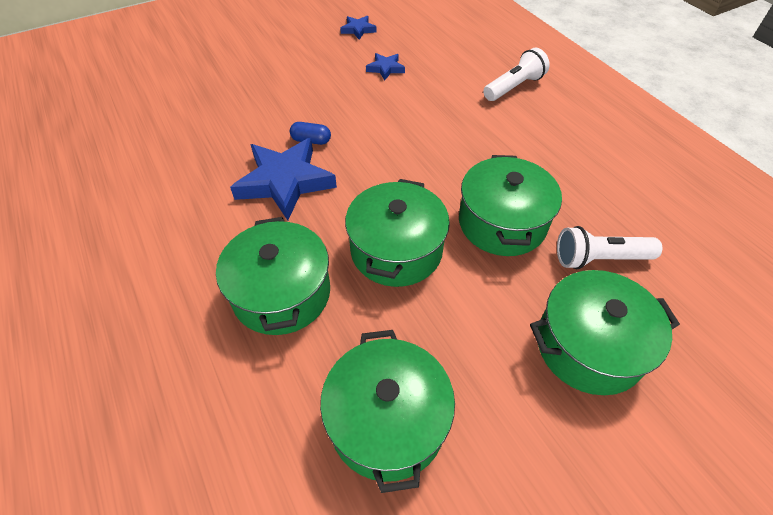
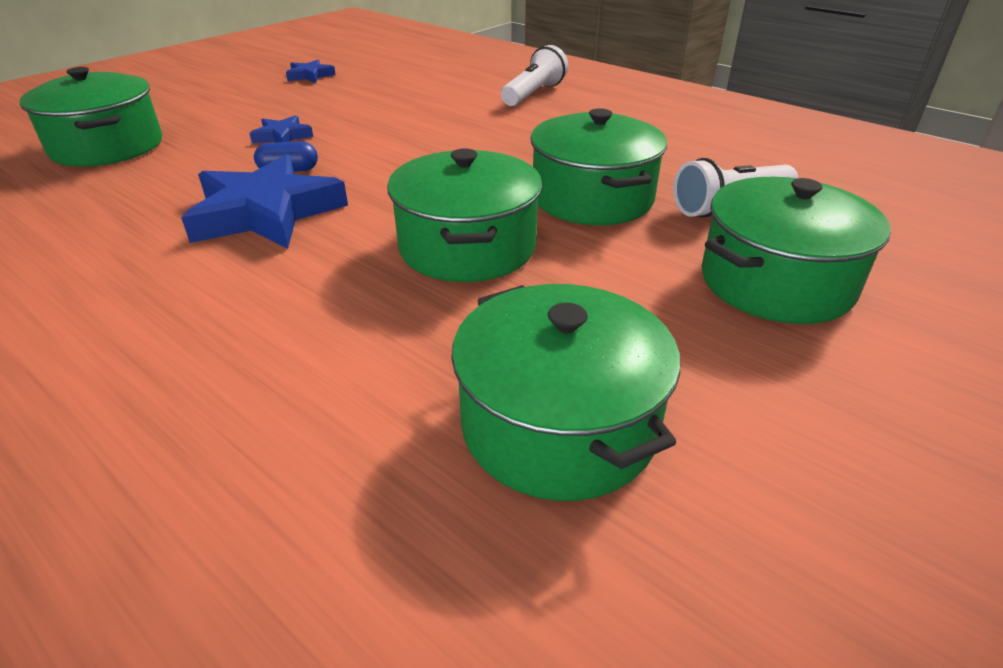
camera: 20 degrees left, 15 degrees down
green pot [216,217,330,335] -> green pot moved to [19,67,162,167]
blue star [366,53,405,81] -> blue star moved to [249,115,313,143]

